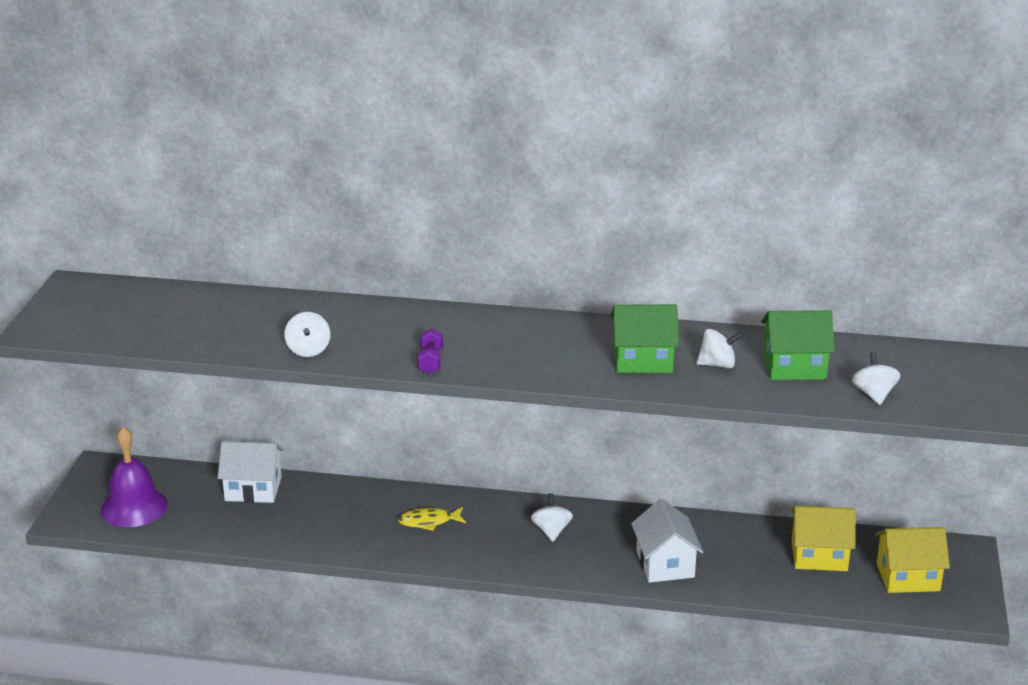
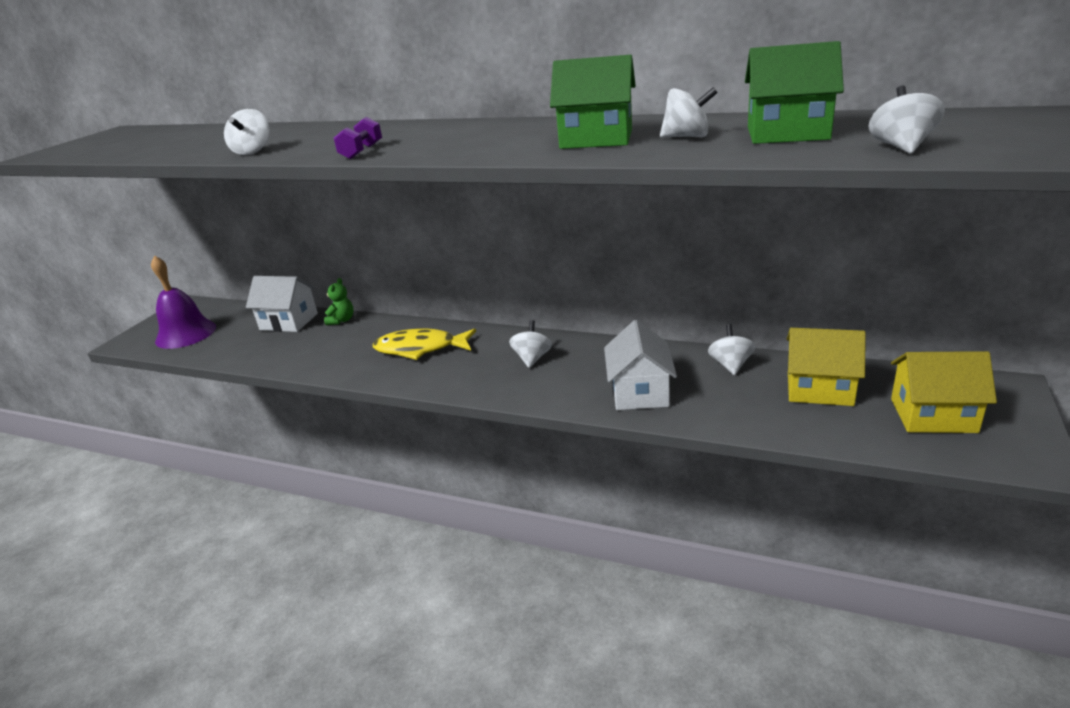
camera: 15 degrees right, 0 degrees up
yellow fish [398,507,466,531] -> yellow fish [373,328,476,360], size x1.59
none -> green teddy bear [324,278,354,325]
none -> white spinning top [708,324,755,375]

